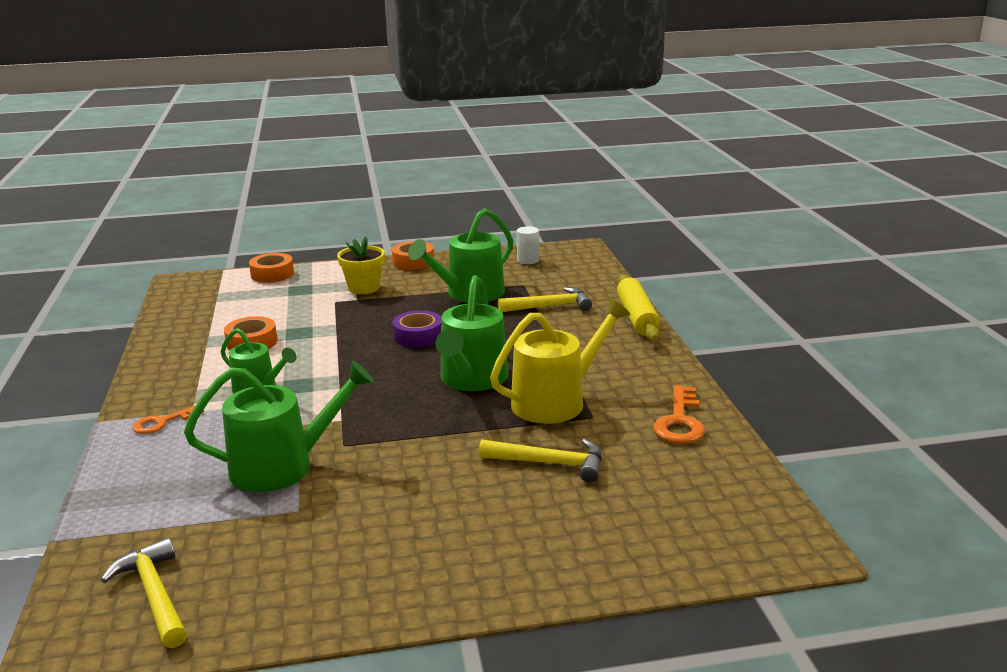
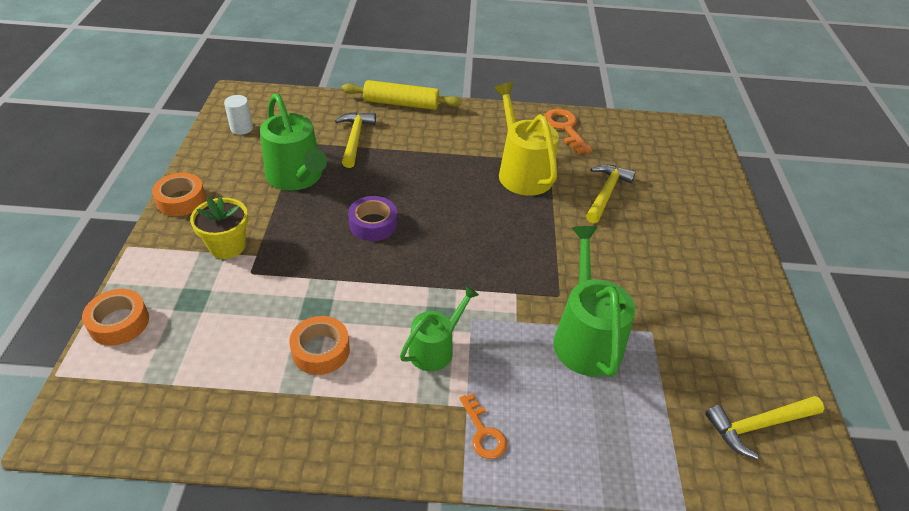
camera: 80 degrees left, 20 degrees up
green watering can [436,275,509,391] -> none
orange key [653,385,705,444] -> orange key turned 135 degrees counterclockwise [544,109,592,154]

